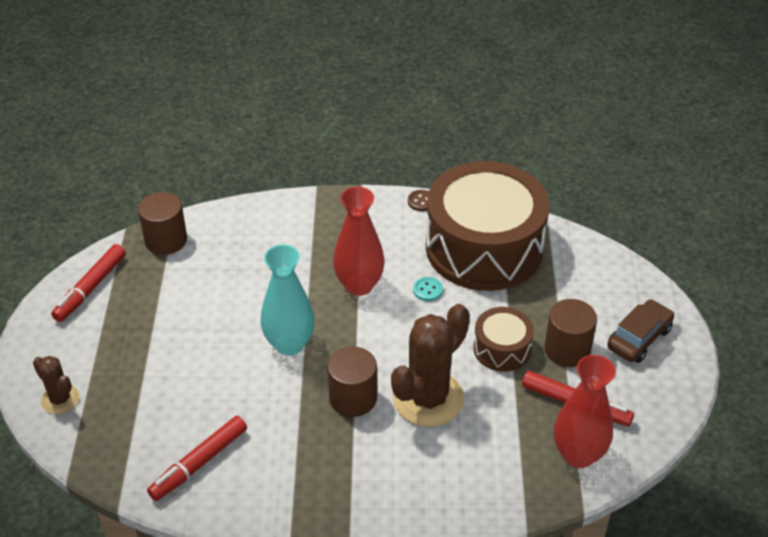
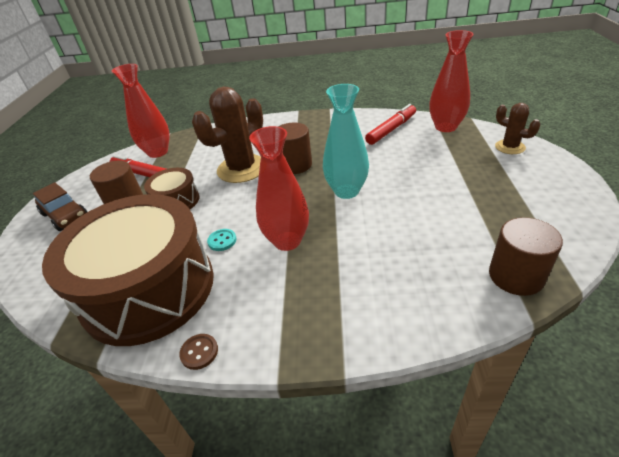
camera: 175 degrees left, 5 degrees down
red marker [51,244,126,322] -> none
brown car [607,299,674,363] -> brown car turned 90 degrees counterclockwise [33,182,87,231]
none -> red vase [429,30,474,132]

